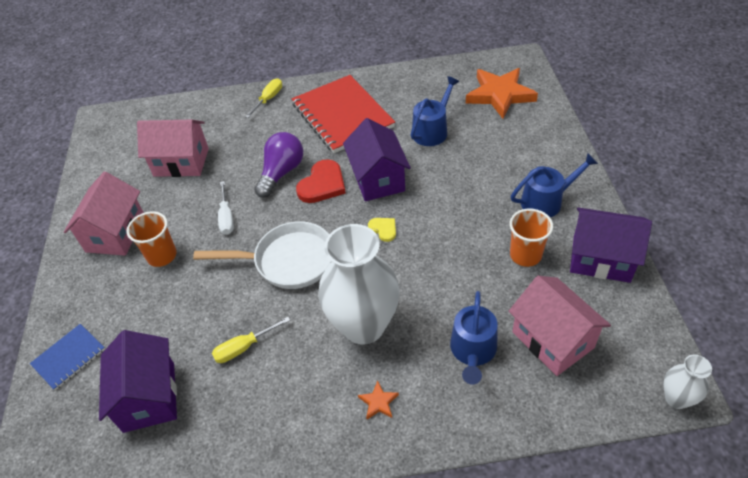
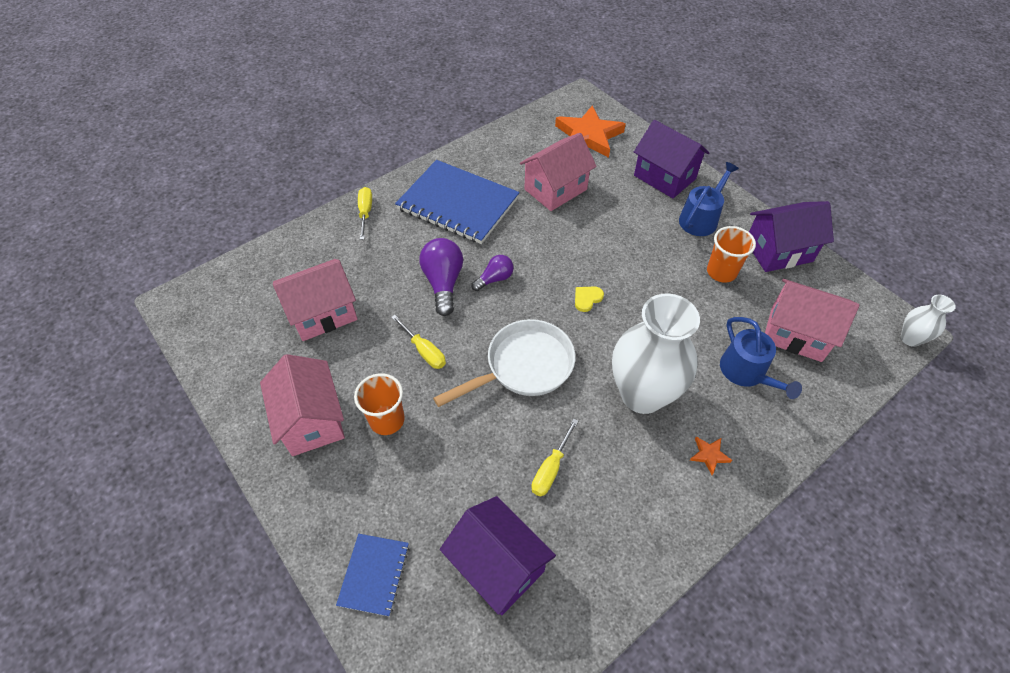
camera: 35 degrees left, 5 degrees up
white screwdriver [218,181,234,235] -> yellow screwdriver [391,315,446,369]
red notebook [292,75,395,153] -> blue notebook [395,160,520,244]
red heart [296,159,346,203] -> purple light bulb [471,255,513,291]
purple house [343,118,411,201] -> purple house moved to [634,120,710,198]
yellow heart [368,218,396,242] -> yellow heart turned 60 degrees counterclockwise [575,286,604,312]
blue watering can [411,76,460,146] -> pink house [520,133,597,211]

